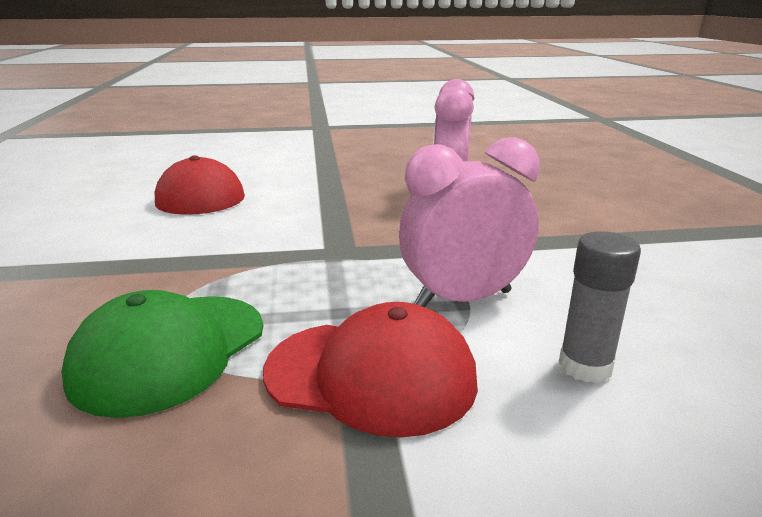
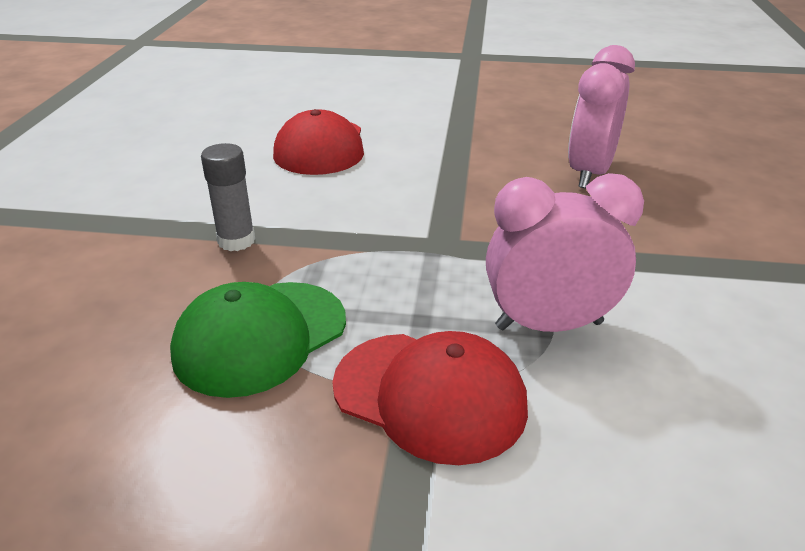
camera: 15 degrees right, 10 degrees up
grey glue stick [559,231,641,383] -> grey glue stick moved to [201,143,255,251]

